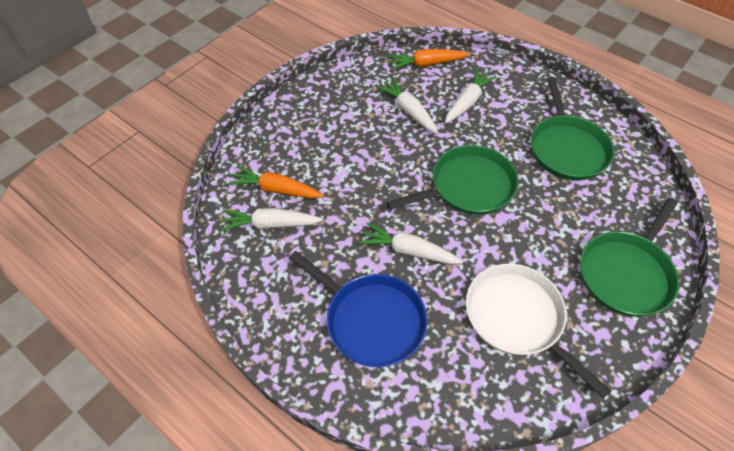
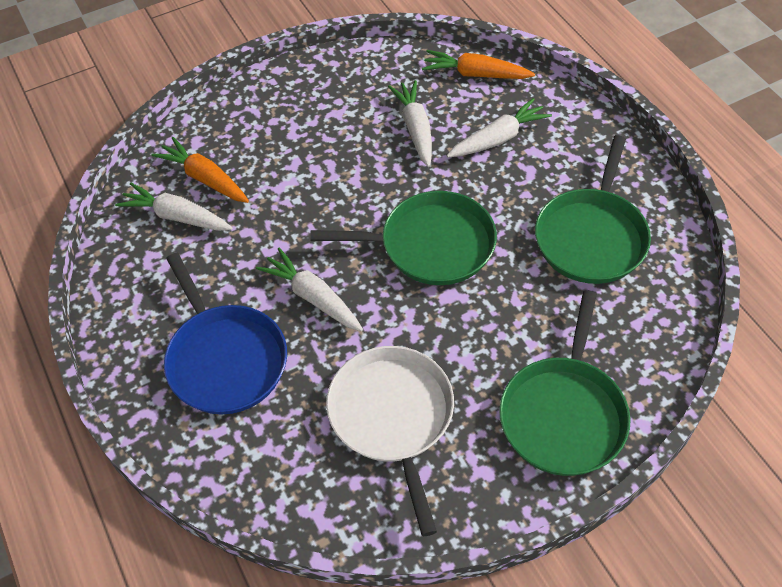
camera: 25 degrees right, 0 degrees up
green pan [580,197,679,317] -> green pan turned 45 degrees counterclockwise [499,290,631,476]

